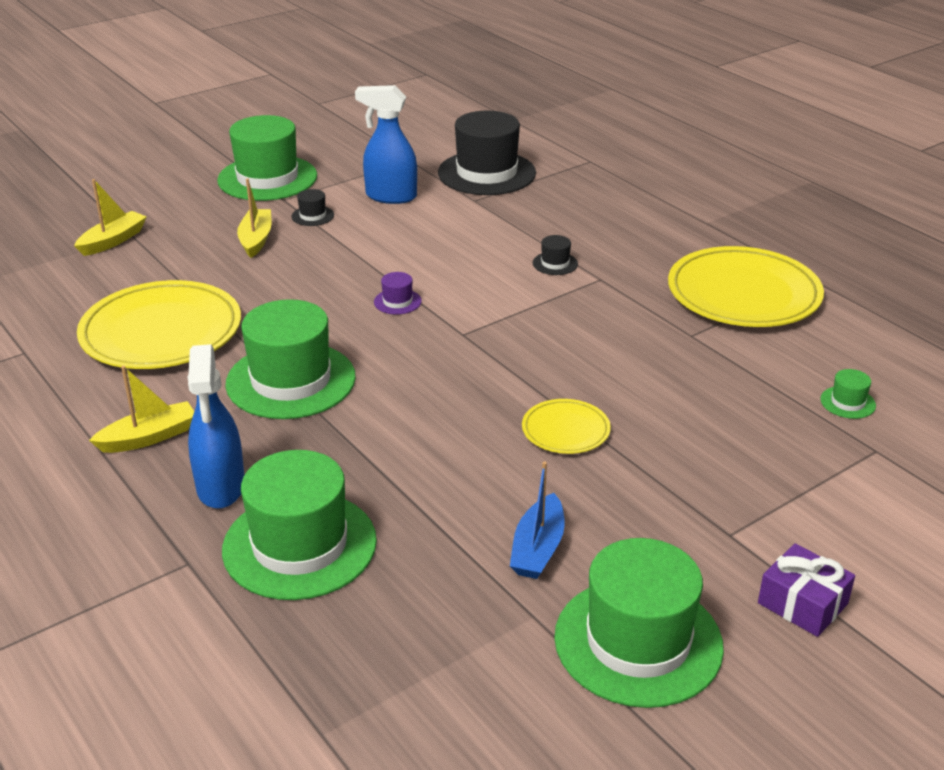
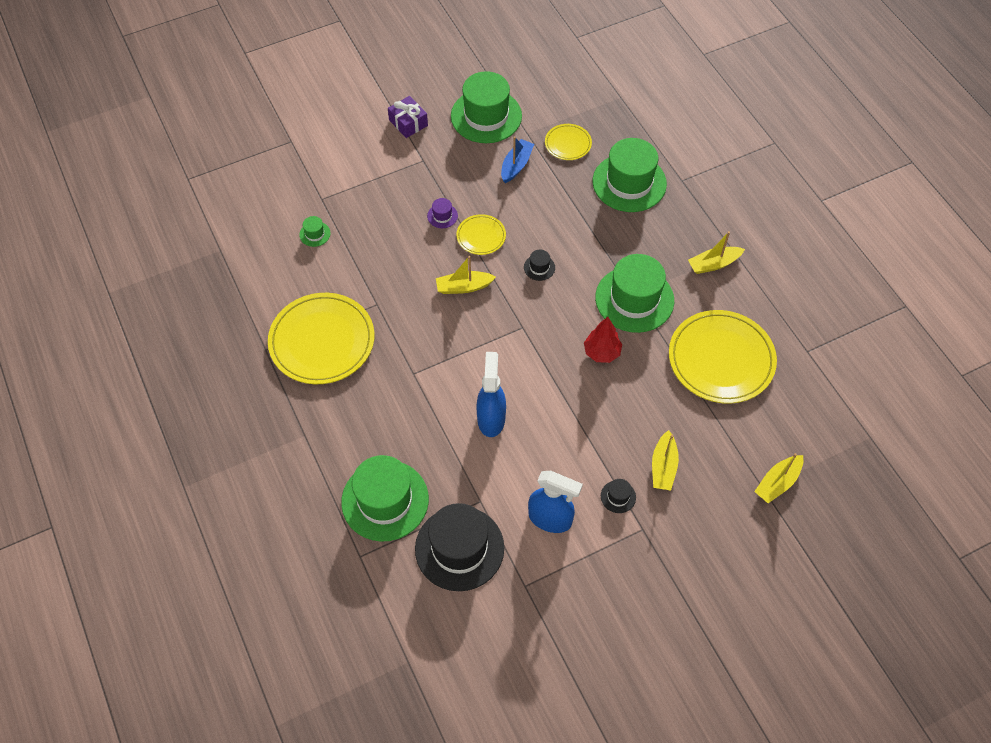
camera: 170 degrees left, 25 degrees up
blue spray bottle [188,344,244,509] -> blue spray bottle moved to [476,352,506,437]
green hat [217,115,317,201] -> green hat moved to [341,455,429,542]
purple hat [374,272,422,315] -> purple hat moved to [427,198,458,228]
black hat [533,235,578,275] -> black hat moved to [524,250,555,281]
none -> yellow boat [436,256,496,294]
none -> yellow plate [545,124,592,160]
none -> red tree [584,317,622,363]

